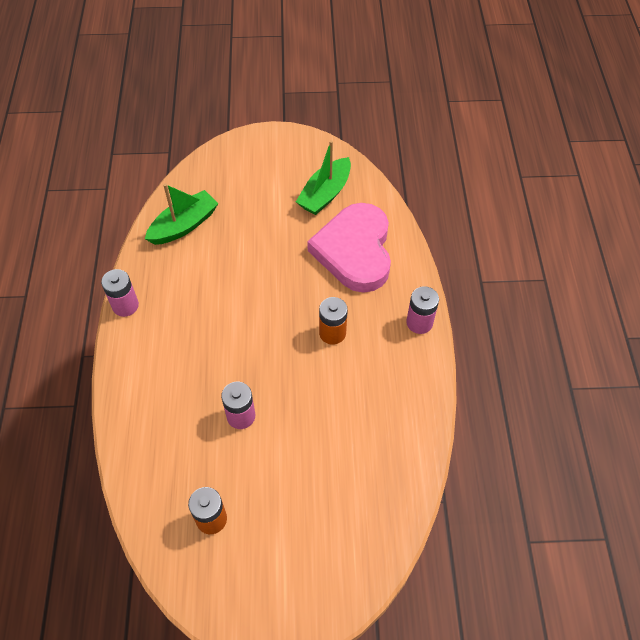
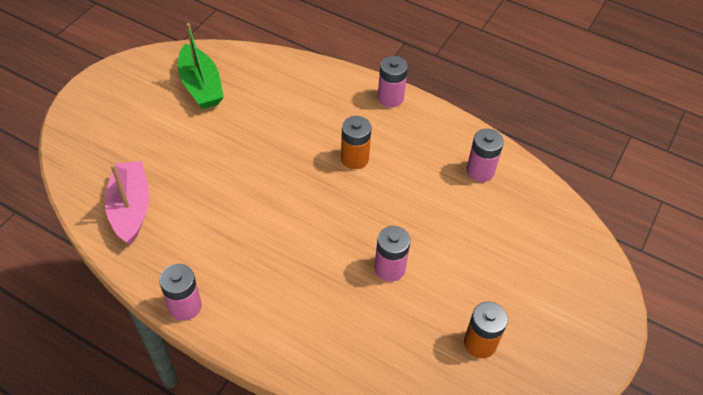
camera: 60 degrees left, 5 degrees down
green boat [145,183,219,245] -> pink boat [105,161,149,245]
pink heart [307,203,391,293] -> none
none -> pink battery [466,129,504,182]

